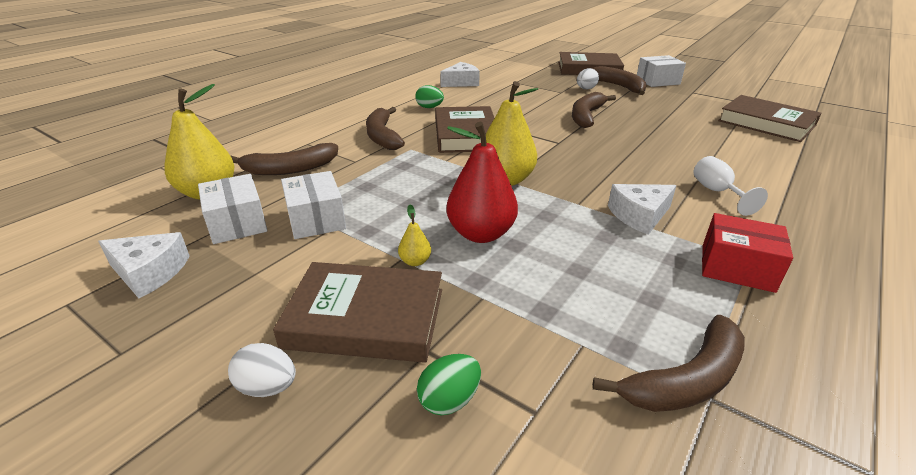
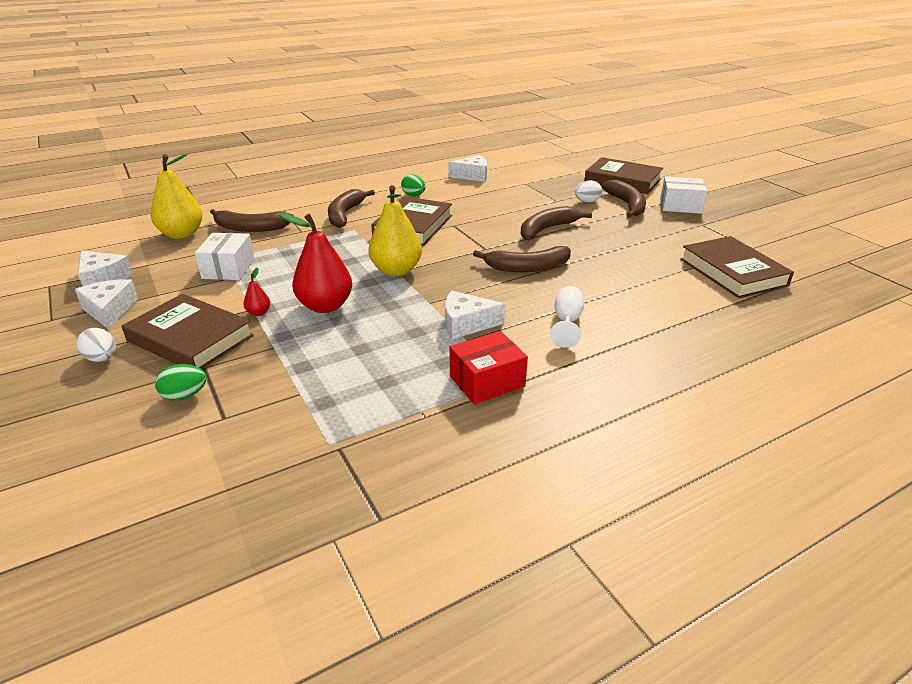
camera: 25 degrees right, 0 degrees up
white box [198,174,268,244] -> none
yellow pear [398,205,431,266] -> red pear [243,268,270,316]
brown banana [593,315,745,412] -> brown banana moved to [473,246,571,272]
red box [702,213,793,293] -> red box turned 75 degrees counterclockwise [450,331,528,404]
none -> white cheese [75,279,138,329]

